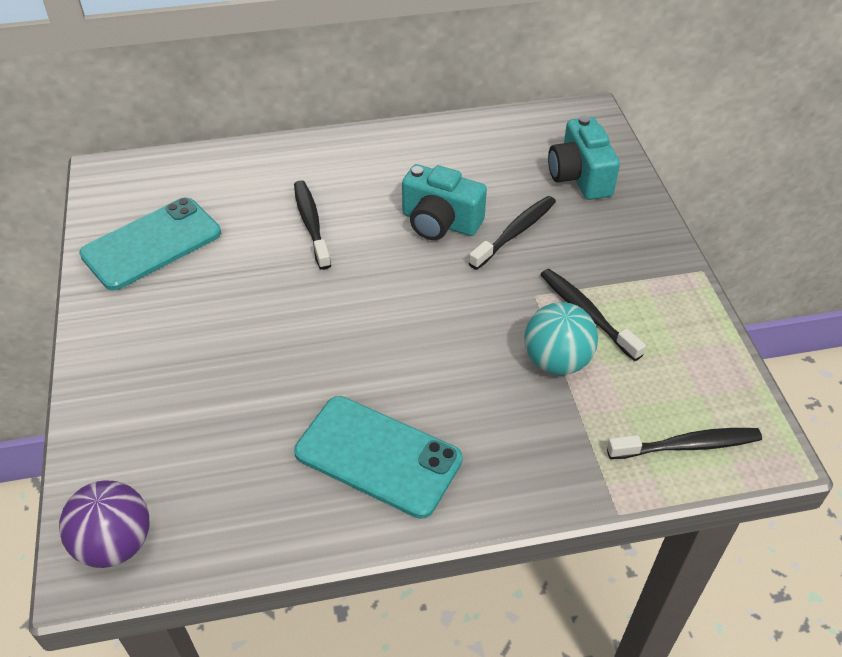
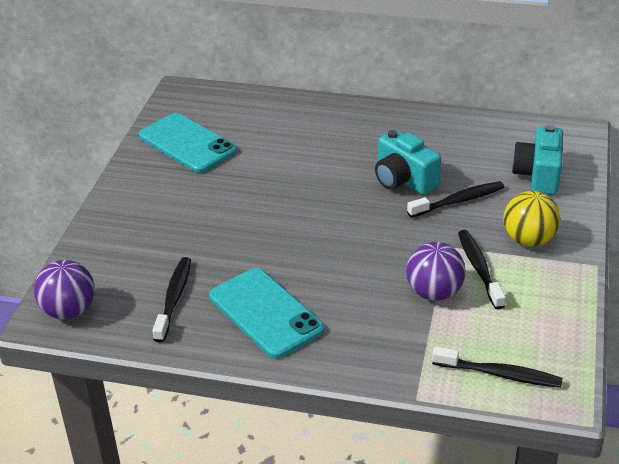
camera: 25 degrees right, 10 degrees down
turquoise phone [79,198,221,291] -> turquoise phone turned 60 degrees clockwise [139,113,237,173]
black toothbrush [294,180,331,270] -> black toothbrush moved to [152,257,191,342]
turquoise ball [524,302,598,375] -> purple ball [406,242,466,301]
none -> yellow ball [503,191,560,247]

